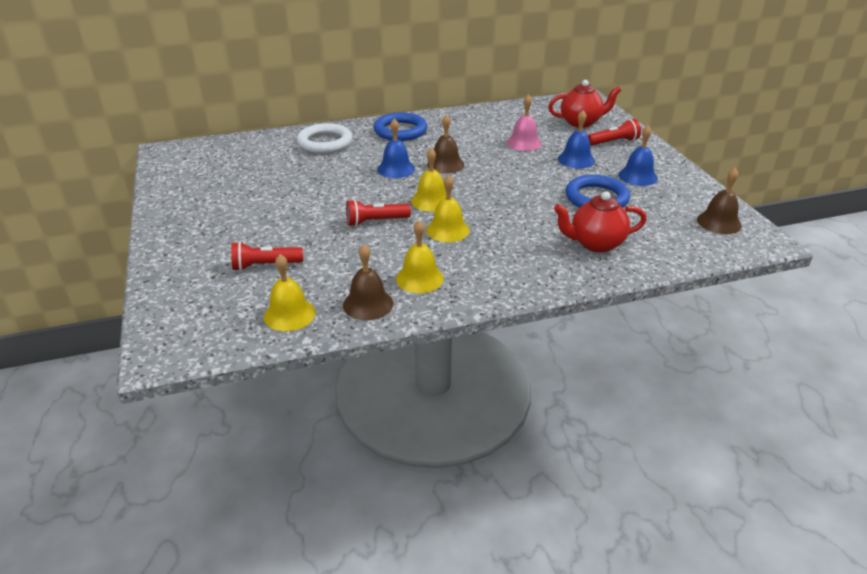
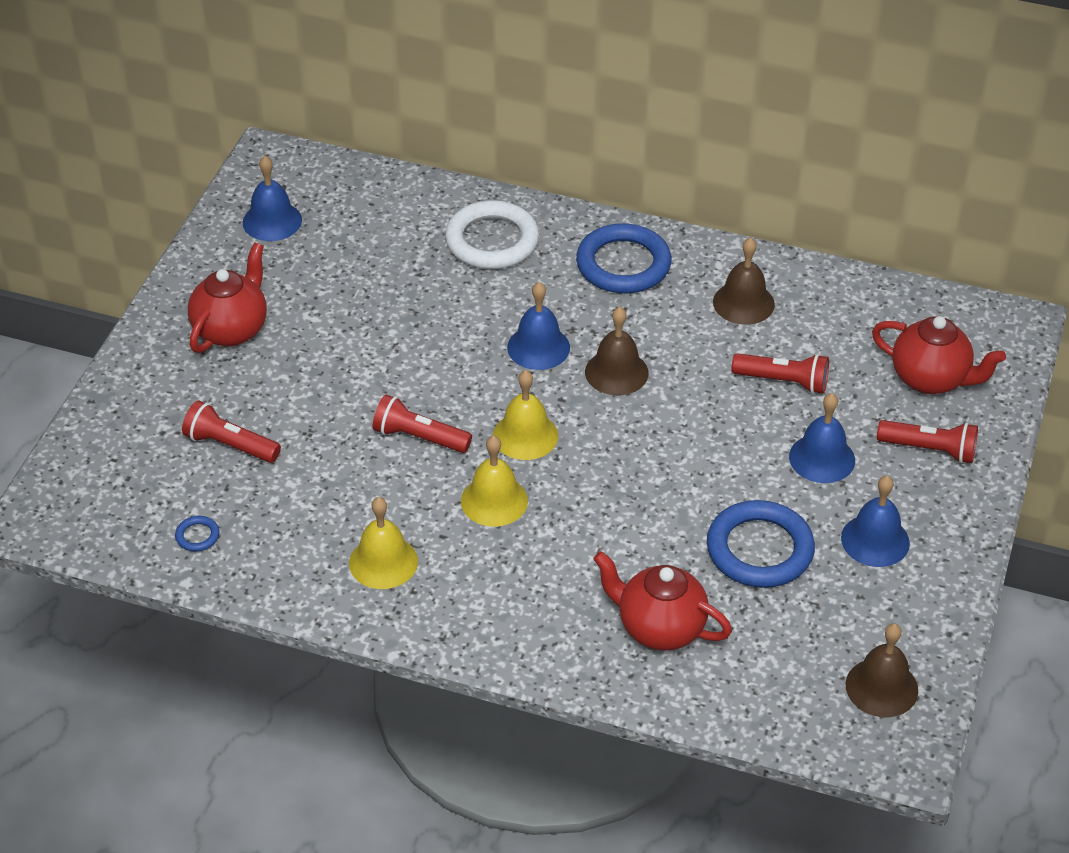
camera: 35 degrees right, 10 degrees up
yellow bell [264,254,316,331] -> blue ring [175,516,220,551]
brown bell [343,244,393,320] -> brown bell moved to [713,237,775,325]
pink bell [507,95,542,151] -> red flashlight [732,353,829,394]
none -> red teapot [188,242,267,353]
none -> blue bell [243,156,302,241]

